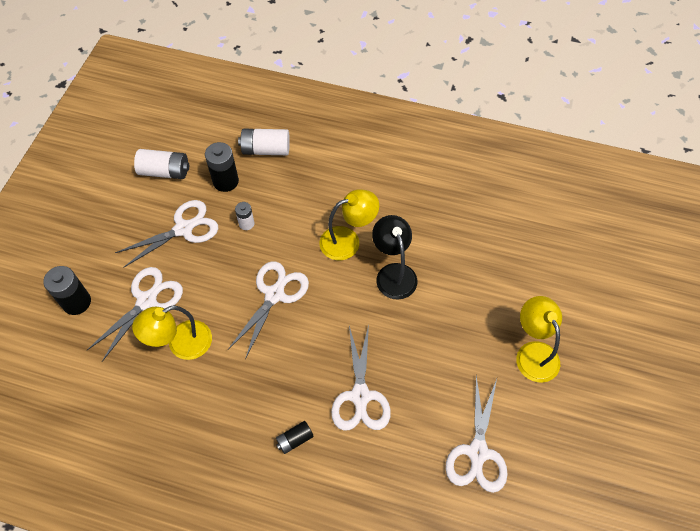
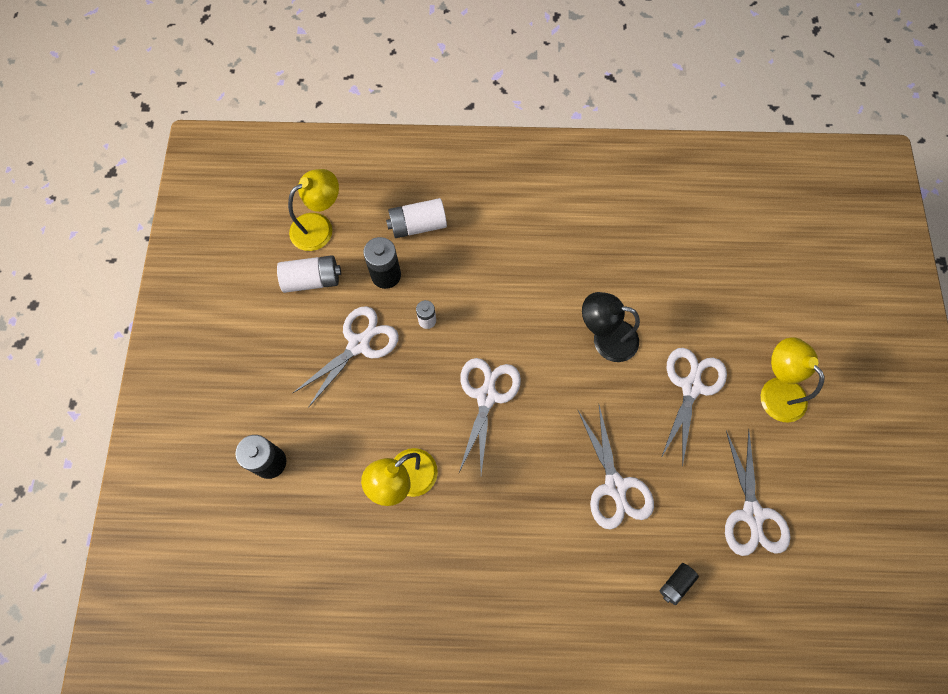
camera: 15 degrees left, 10 degrees up
white scissors [87,267,183,362] -> white scissors moved to [661,348,727,467]
black battery [276,421,314,454] -> black battery moved to [660,563,699,605]
yellow lamp [319,189,379,260] -> yellow lamp moved to [288,169,339,251]
black lamp [372,215,418,300] -> black lamp turned 45 degrees counterclockwise [582,292,640,362]

